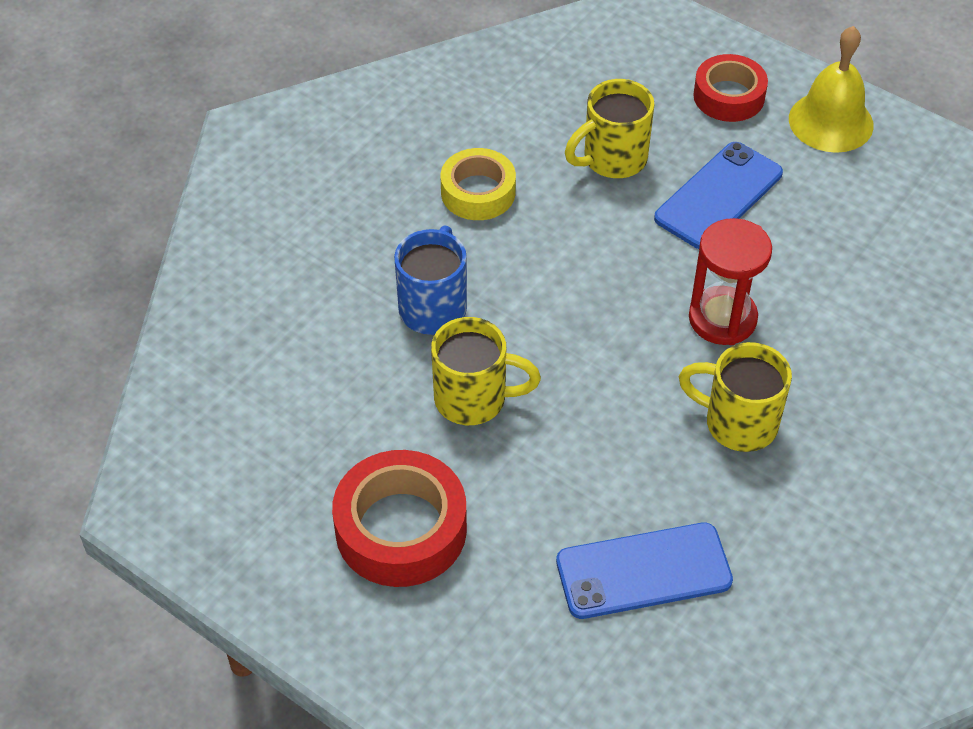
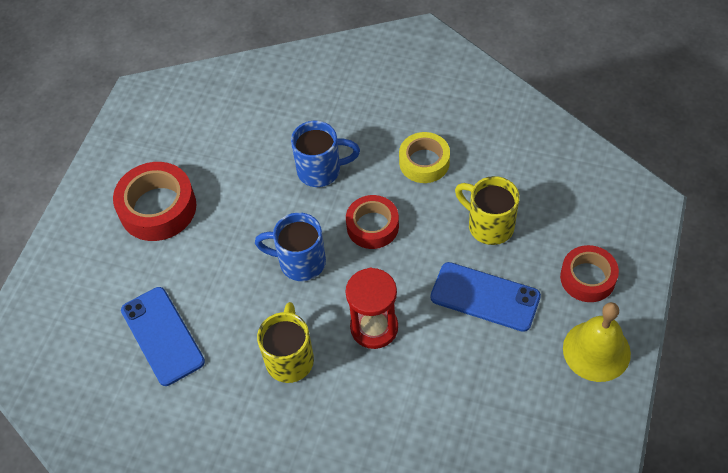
camera: 75 degrees right, 5 degrees up
yellow mug [431,317,541,425] -> none
none -> blue mug [255,213,326,281]
none -> red tape [346,195,399,249]

